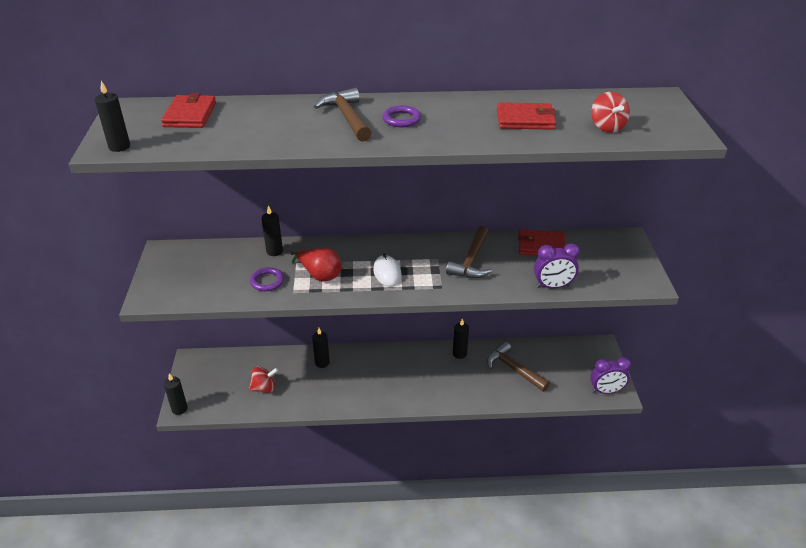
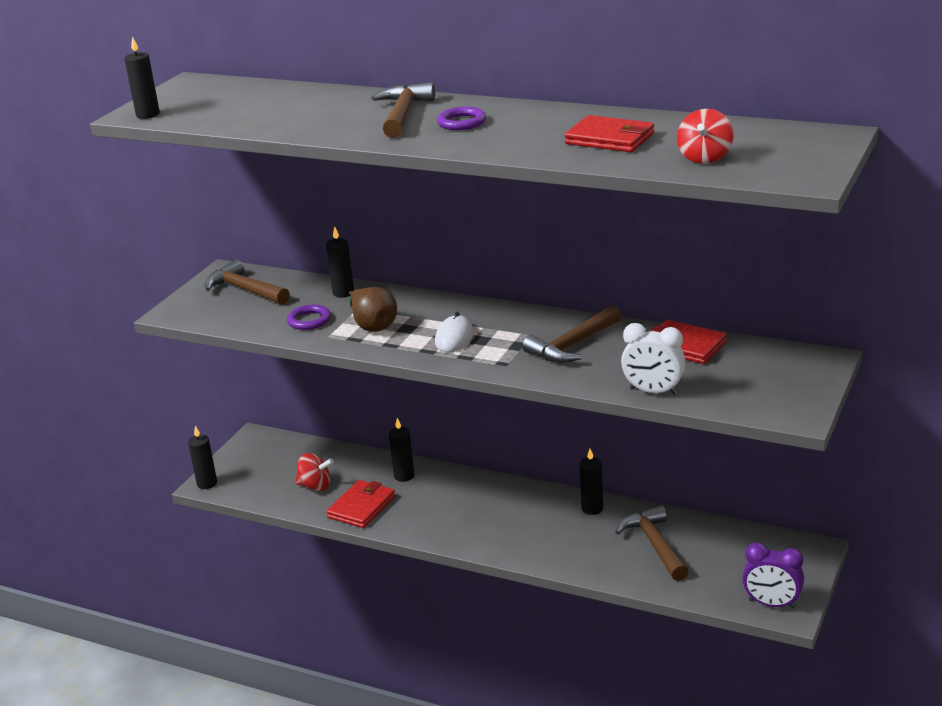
camera: 30 degrees right, 10 degrees down
red wallet [161,93,216,128] -> red wallet moved to [326,480,395,528]
red pear [291,248,342,282] -> brown pear [349,287,397,332]
purple clock [534,244,580,289] -> white clock [621,323,686,395]
none -> brown hammer [205,259,290,305]

